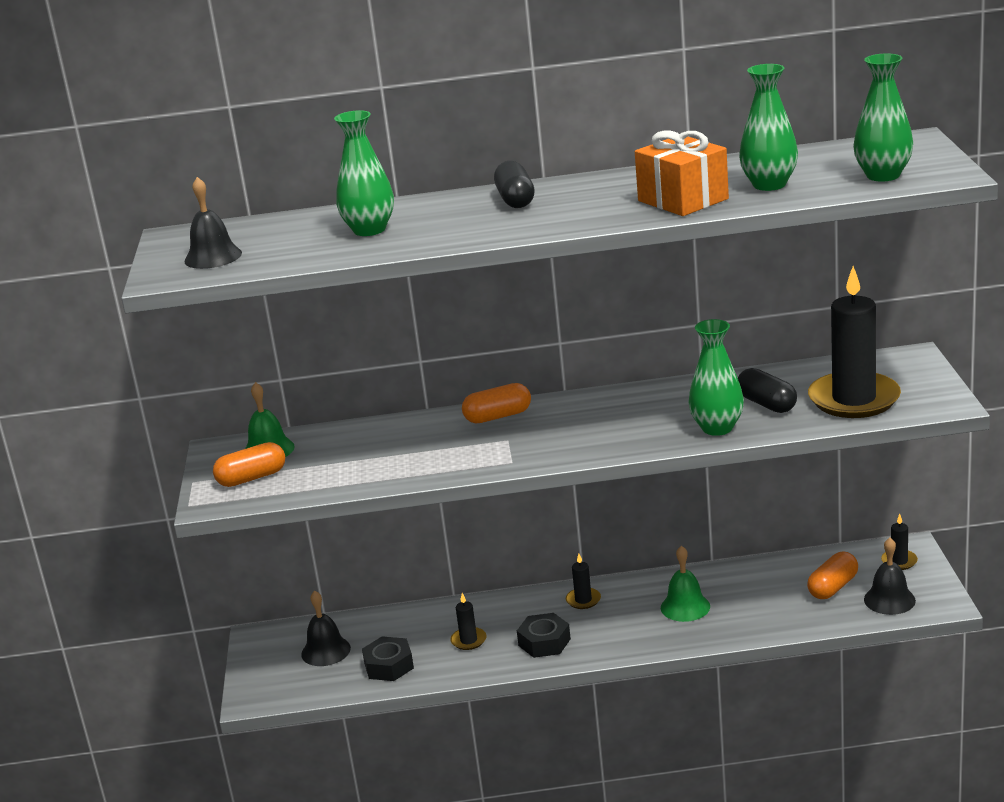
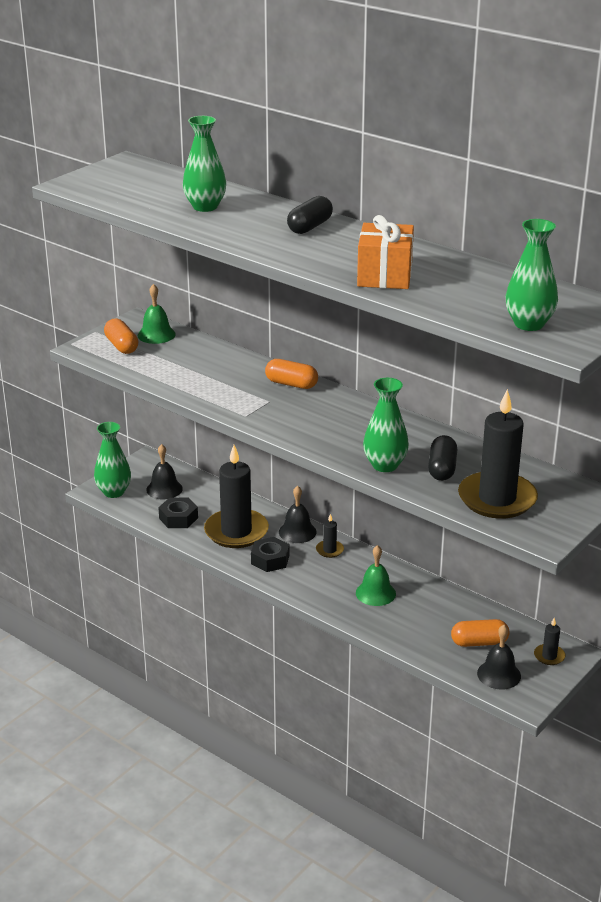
camera: 40 degrees right, 5 degrees up
black bell [185,177,242,269] -> black bell moved to [279,486,317,543]
orange capsule [213,442,285,487] -> orange capsule turned 45 degrees clockwise [104,318,138,354]
black candle [450,593,487,650] -> black candle [204,445,269,548], size x2.34
green vase [739,64,798,191] -> green vase moved to [94,422,131,498]

